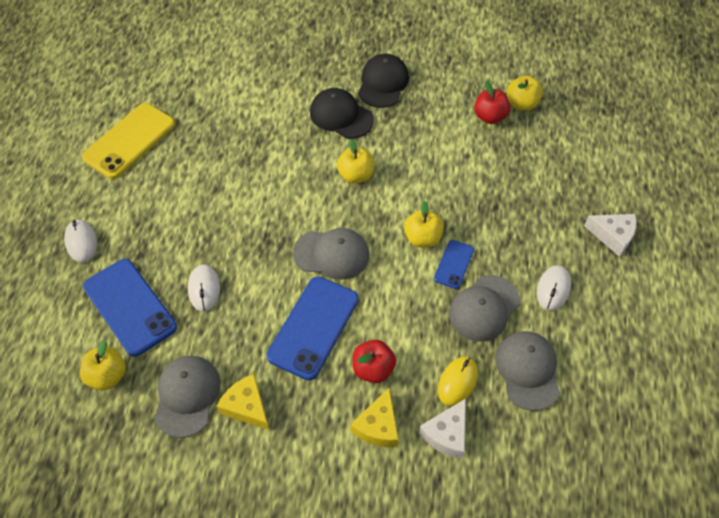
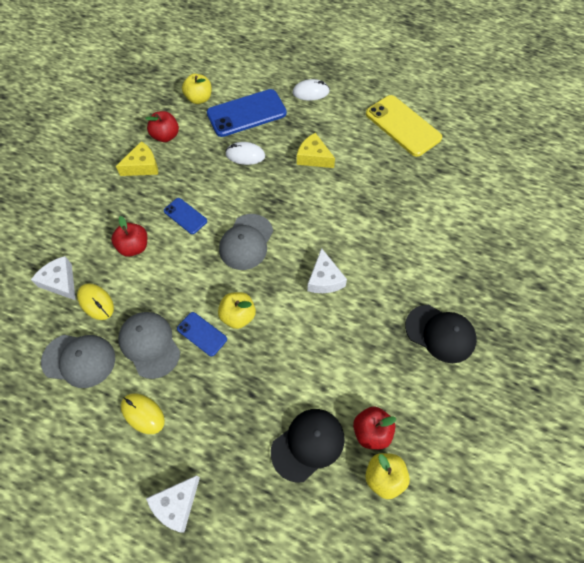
camera: 105 degrees right, 5 degrees up
grey cap [155,356,220,438] -> red apple [145,111,179,142]
blue phone [267,276,358,380] -> blue phone [164,198,207,234], size x0.52
black cap [310,88,374,139] -> black cap moved to [271,409,345,483]
yellow apple [337,139,374,184] -> white cheese [307,248,347,293]
yellow cheese [351,388,399,447] -> yellow cheese moved to [297,133,335,168]
white mouse [537,265,571,311] -> yellow mouse [121,393,165,434]

